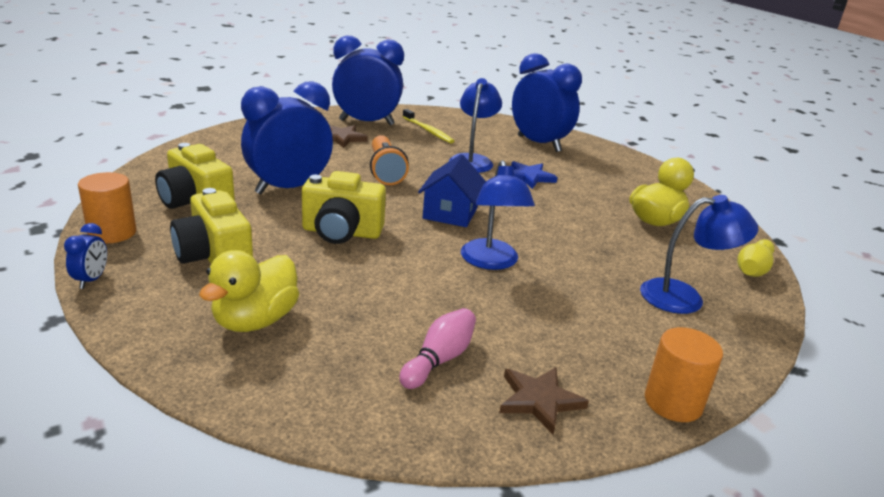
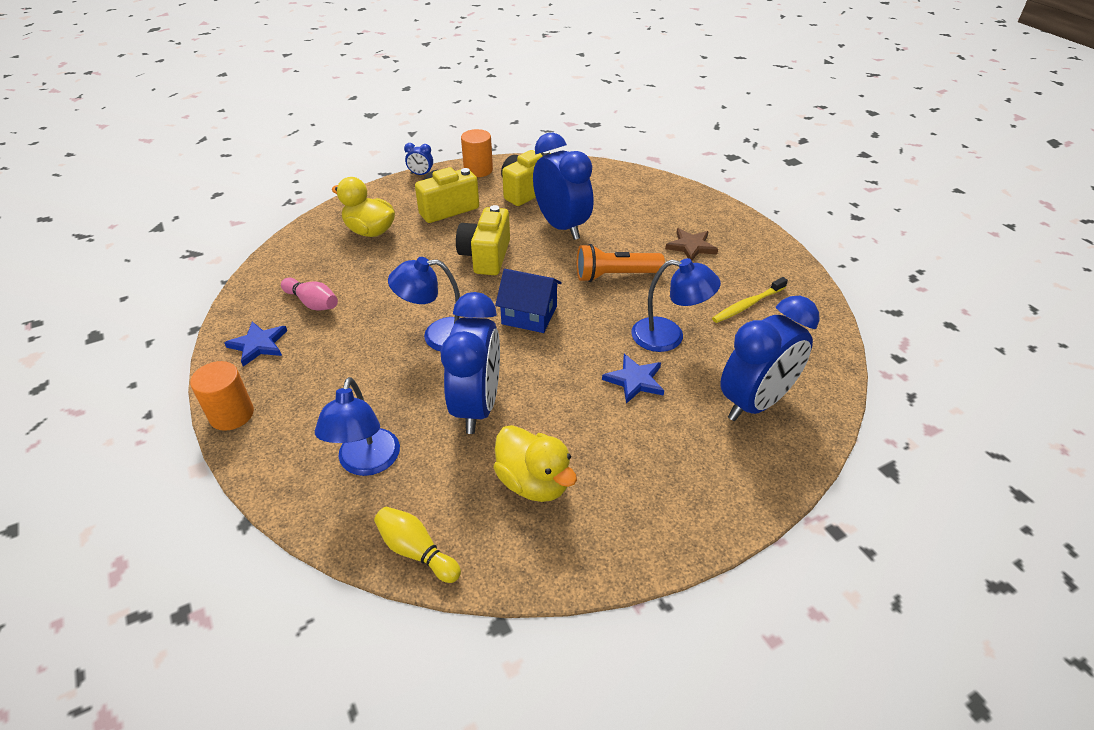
camera: 95 degrees right, 15 degrees up
blue clock [332,35,404,125] -> blue clock moved to [441,292,500,434]
brown star [499,367,589,435] -> blue star [224,321,287,367]

